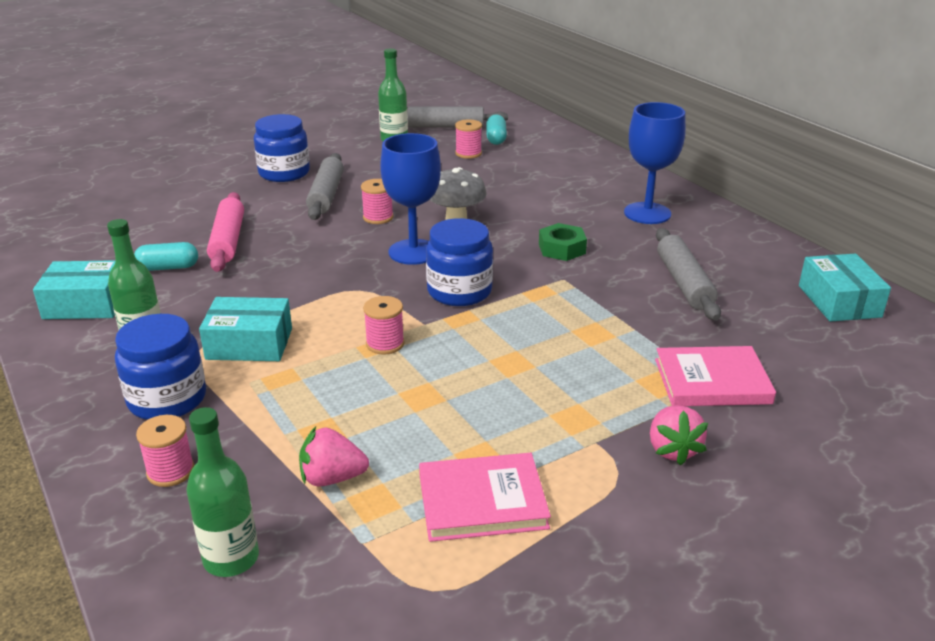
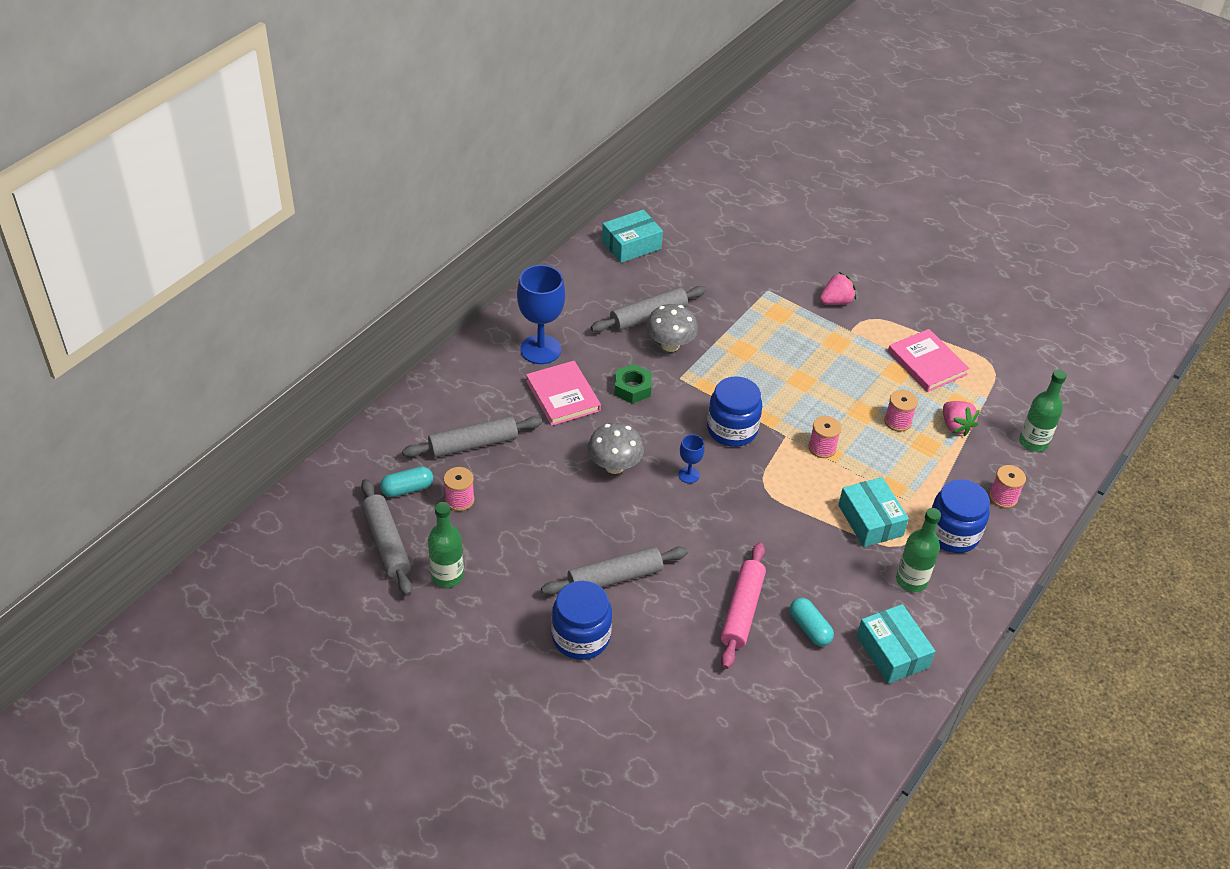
camera: 115 degrees left, 15 degrees up
pink rolling pin [207,192,244,272] -> pink rolling pin turned 45 degrees counterclockwise [721,542,766,669]
pink spool [361,179,394,224] -> pink spool moved to [884,390,918,432]
blue goblet [380,133,441,265] -> blue goblet [678,434,705,483], size x0.48
pink book [655,346,776,406] -> pink book moved to [526,361,601,426]
none -> grey rolling pin [402,416,542,458]
none -> grey mushroom [646,304,698,352]

